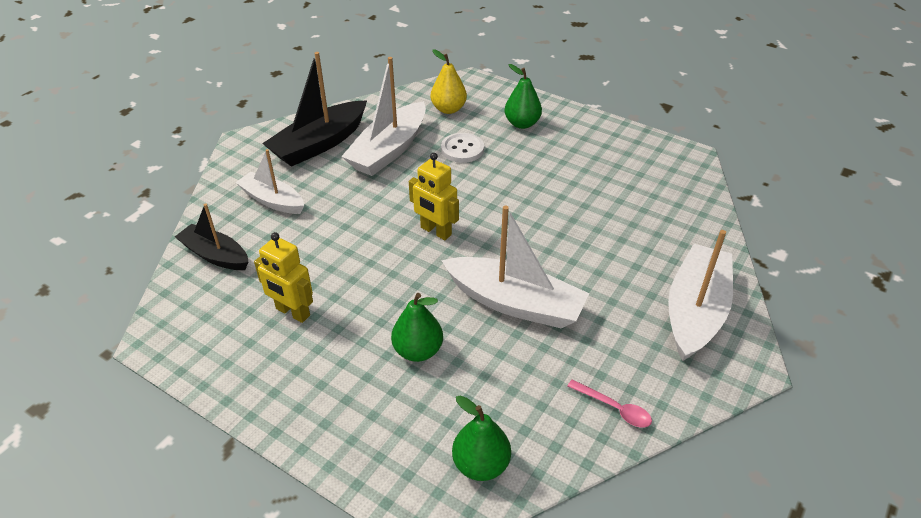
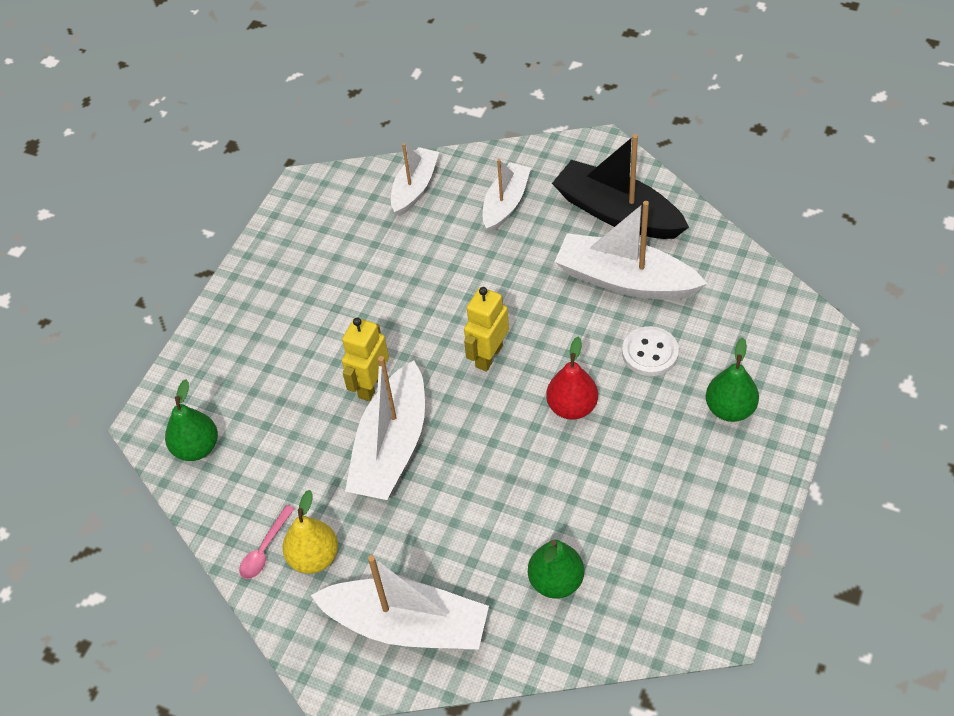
camera: 85 degrees right, 10 degrees up
black boat [175,204,248,270] -> white boat [391,143,439,216]
yellow robot [254,232,313,323] -> yellow robot moved to [342,318,389,401]
green pear [391,293,443,362] -> green pear moved to [528,540,584,599]
yellow pear [431,49,467,114] -> yellow pear moved to [282,490,338,574]
none -> red pear [546,337,598,420]

